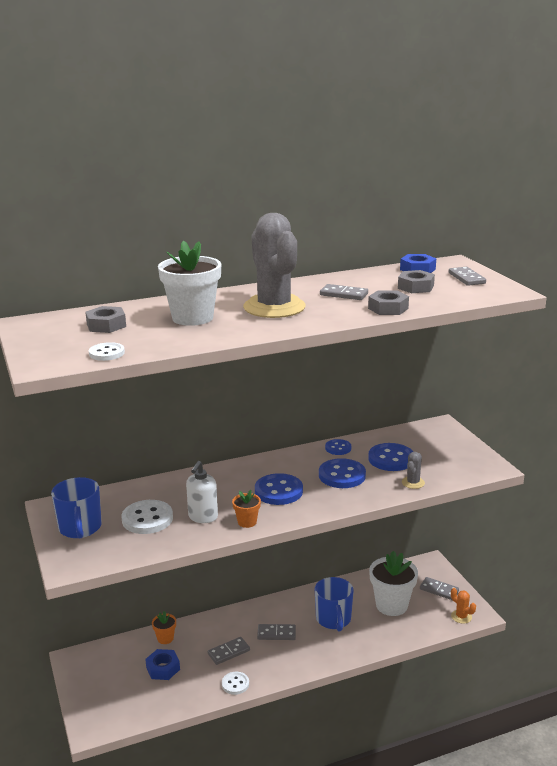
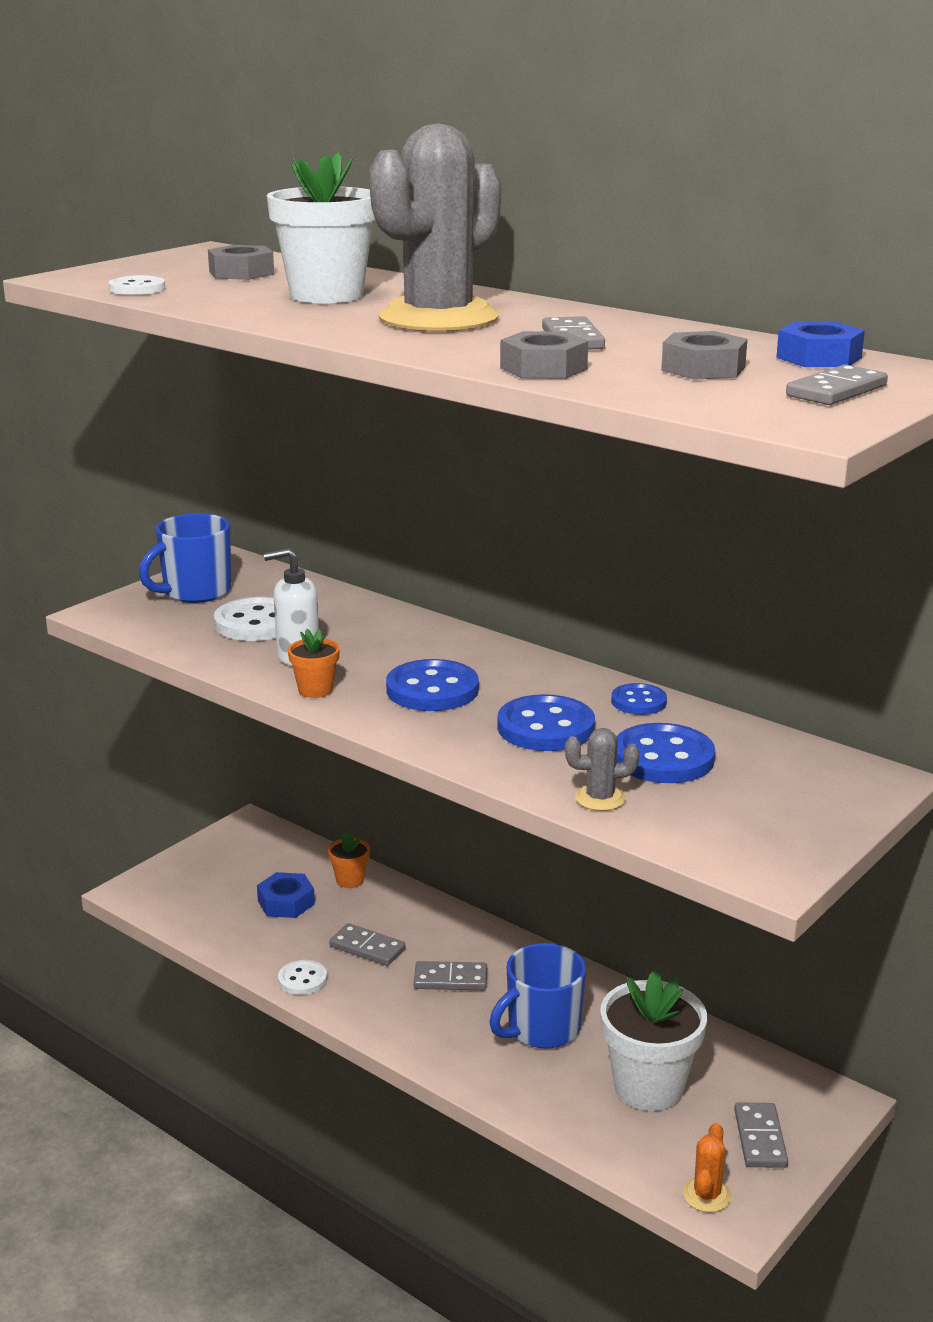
camera: 60 degrees right, 0 degrees up
grey domino [257,624,296,640] -> grey domino turned 60 degrees counterclockwise [414,961,487,990]

